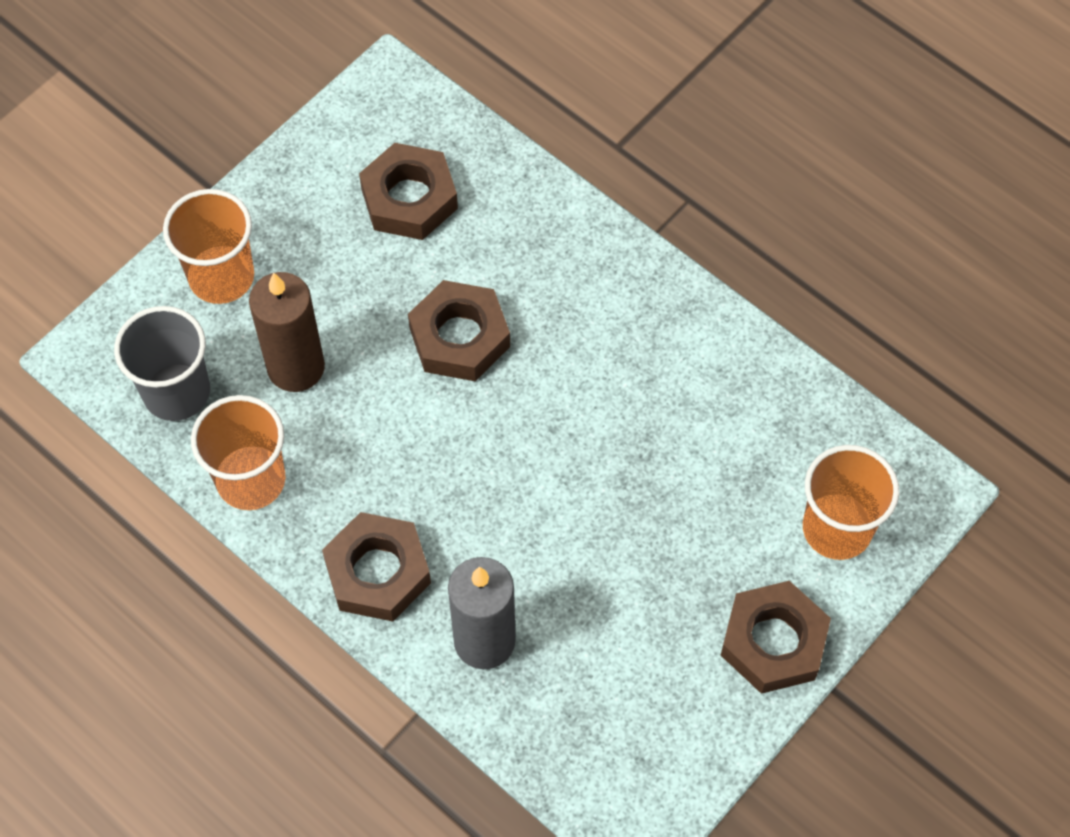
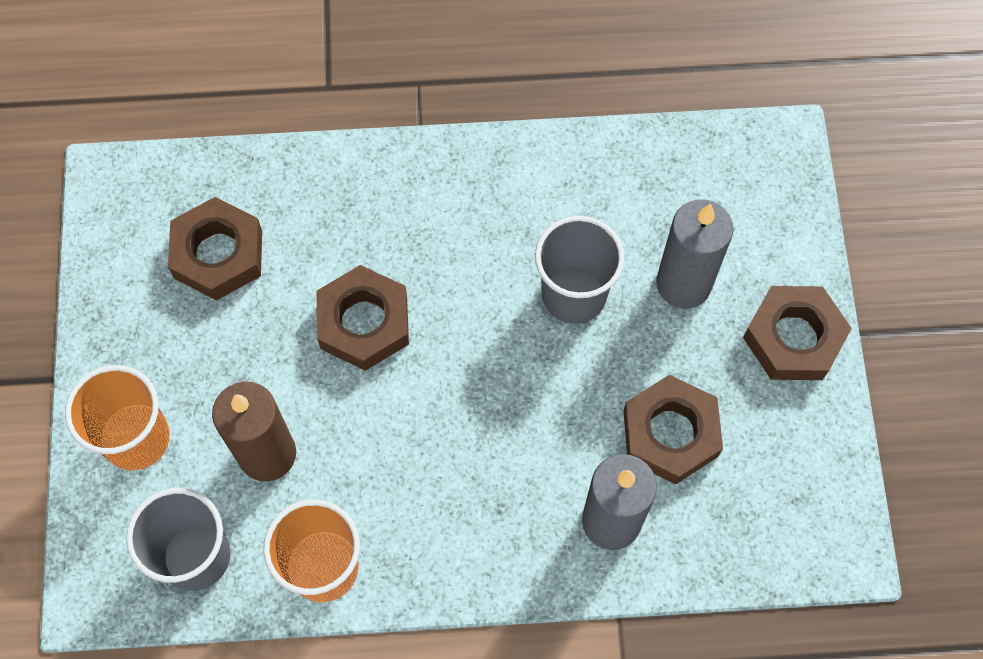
camera: 45 degrees left, 5 degrees up
brown nut [322,512,431,622] -> brown nut moved to [623,375,723,485]
orange cup [803,445,899,560] -> none
none -> grey cup [535,216,624,324]
none -> grey candle [656,199,733,309]

